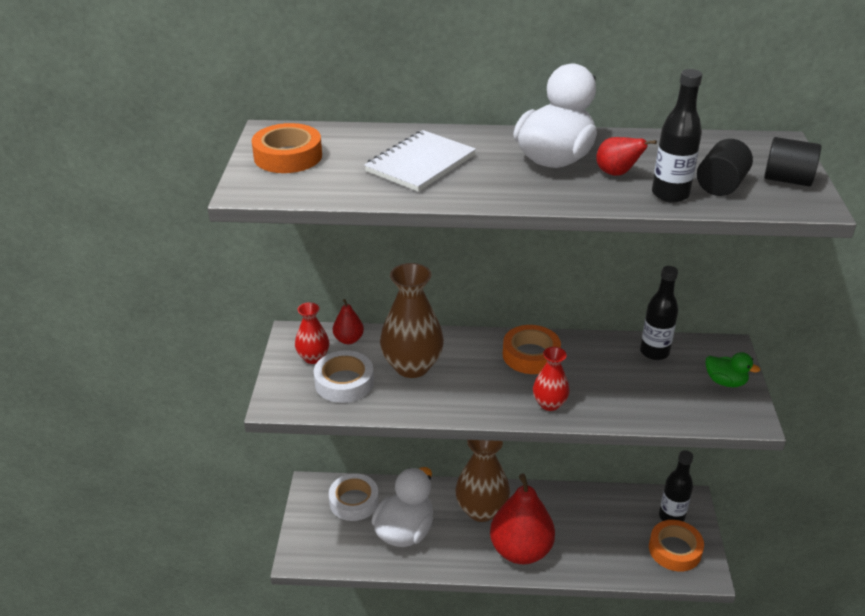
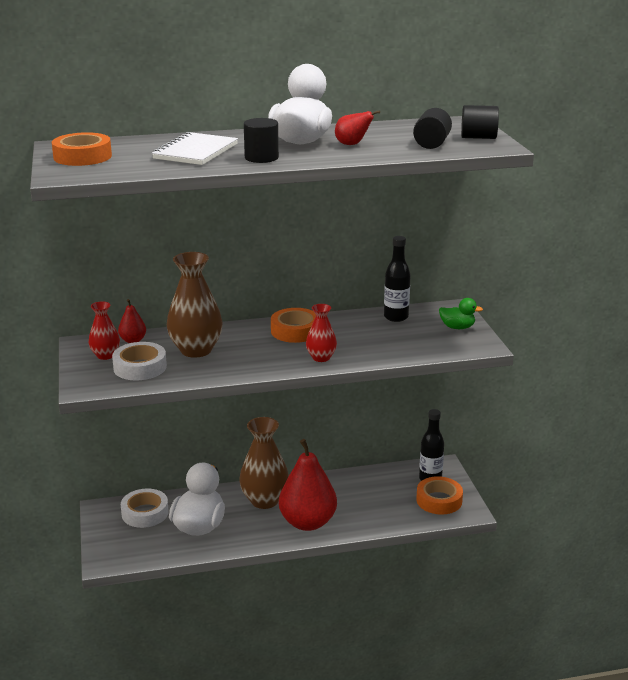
camera: 15 degrees left, 10 degrees down
black bottle [652,69,702,203] -> none
none -> black cylinder [244,118,279,163]

